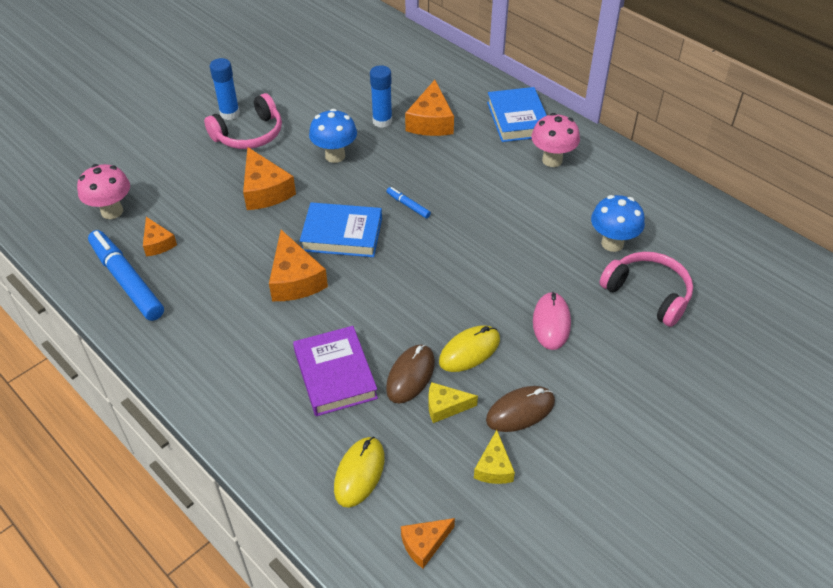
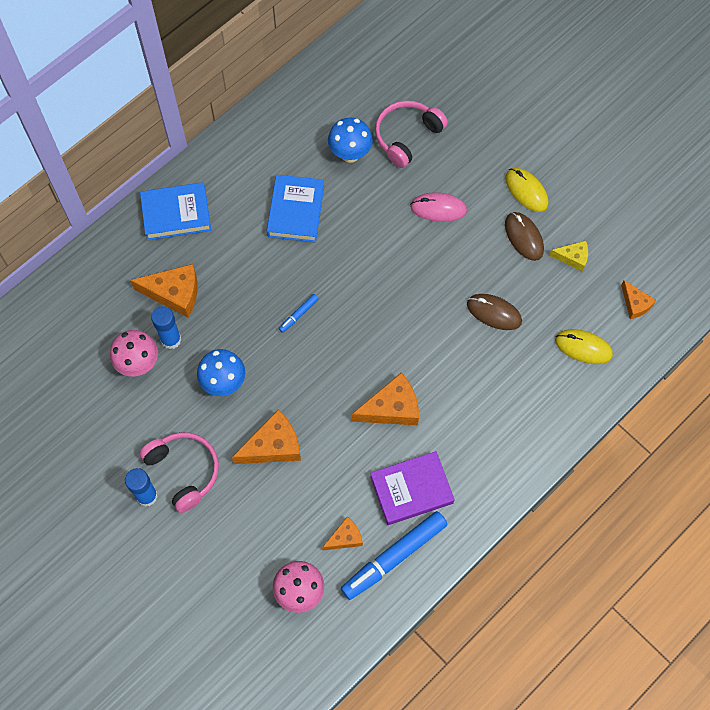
camera: 90 degrees left, 20 degrees up
purple book [293,326,378,416] -> purple book moved to [370,451,455,525]
blue book [300,202,382,257] -> blue book moved to [267,175,324,242]
yellow cheese [428,382,478,423] -> none
yellow mouse [439,325,500,372] -> yellow mouse moved to [505,168,549,212]
pink mushroom [531,113,580,167] -> pink mushroom moved to [110,330,158,377]

